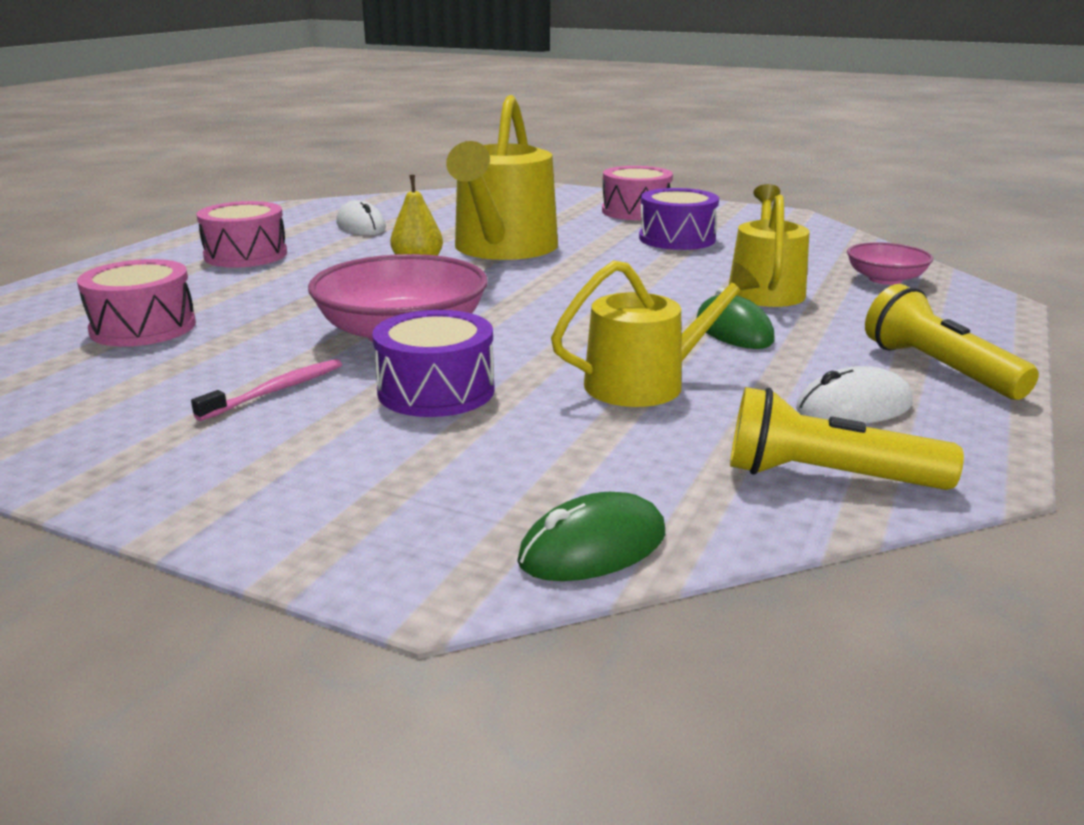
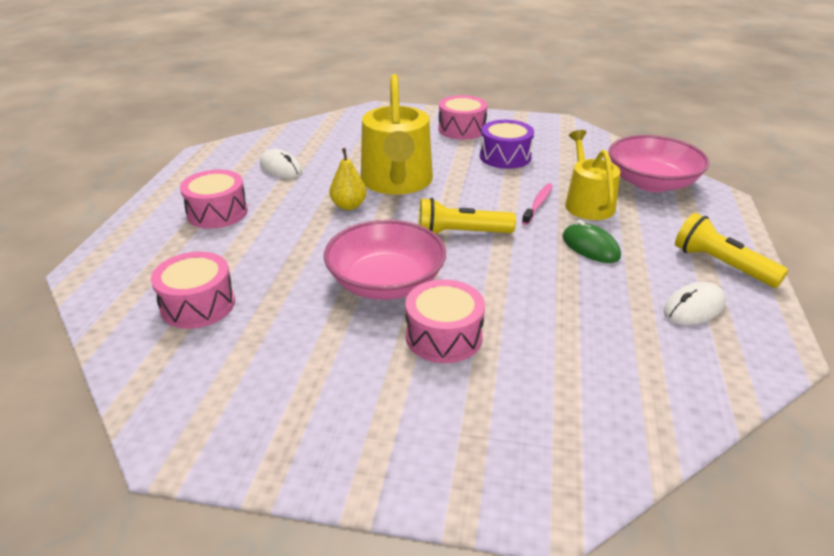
camera: 15 degrees left, 10 degrees up
pink toothbrush [191,359,342,421] -> pink toothbrush moved to [522,183,553,225]
purple drum [372,310,495,417] -> pink drum [405,279,485,363]
green mouse [517,492,665,581] -> none
yellow watering can [551,260,760,407] -> none
yellow flashlight [730,387,964,490] -> yellow flashlight moved to [418,198,516,234]
pink bowl [847,242,933,285] -> pink bowl [608,135,709,192], size x1.83

